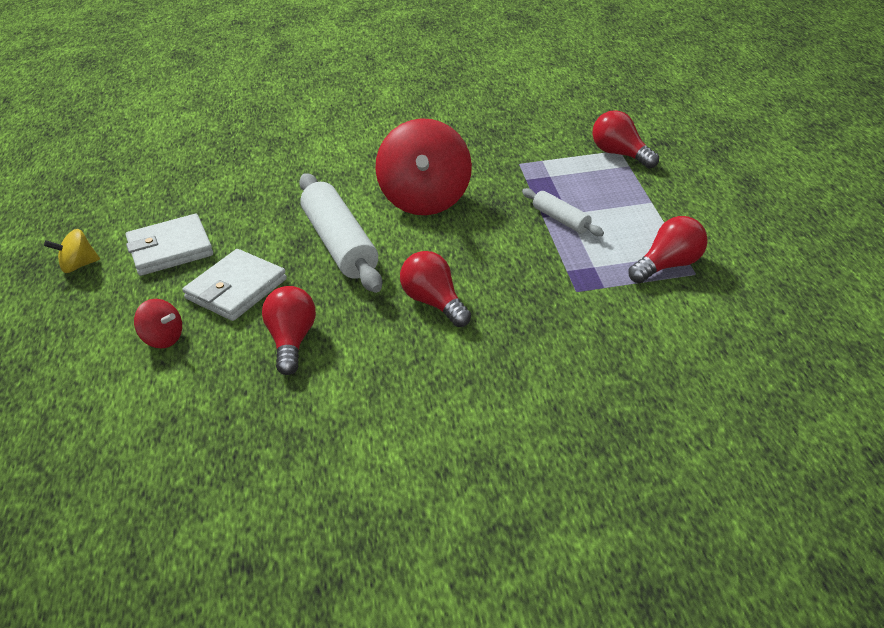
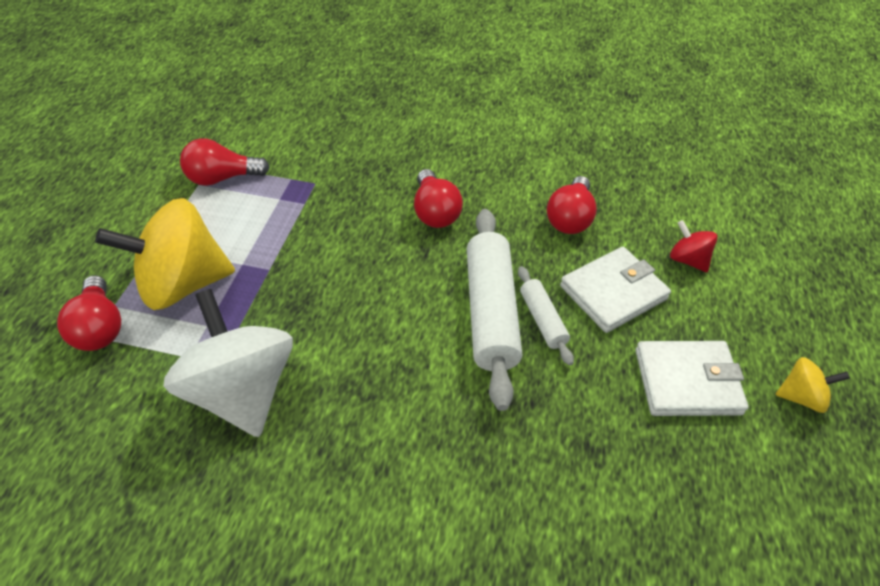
camera: 160 degrees left, 10 degrees up
red spinning top [375,118,472,215] -> none
white rolling pin [522,188,604,236] -> white rolling pin moved to [518,266,574,365]
none -> yellow spinning top [95,198,235,310]
none -> white spinning top [163,289,293,437]

